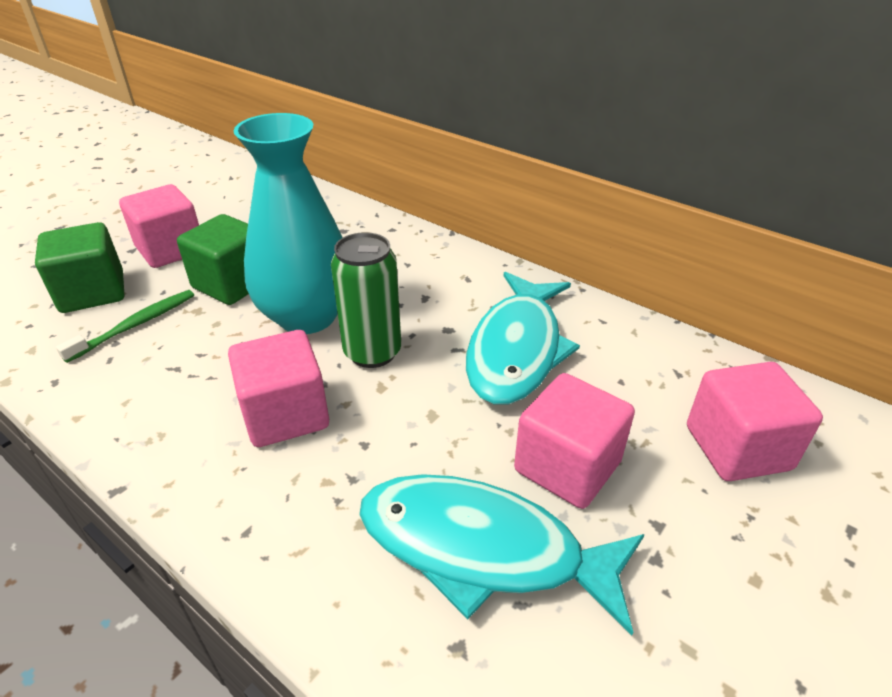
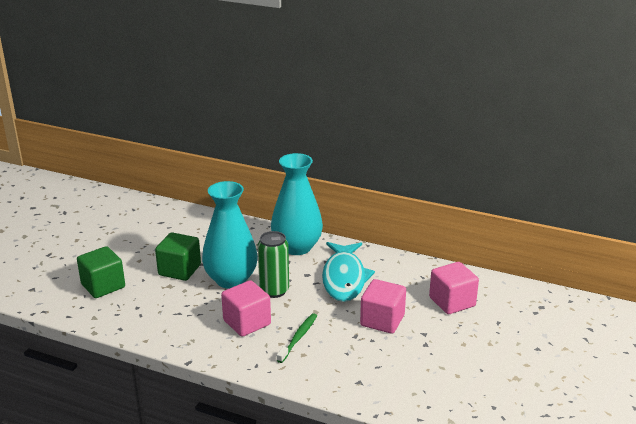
camera: 15 degrees left, 10 degrees down
green toothbrush [56,290,194,363] -> green toothbrush moved to [277,313,317,363]
pink cube [119,184,199,268] -> none
turquoise fish [359,474,645,636] -> none
none -> turquoise vase [271,153,323,255]

